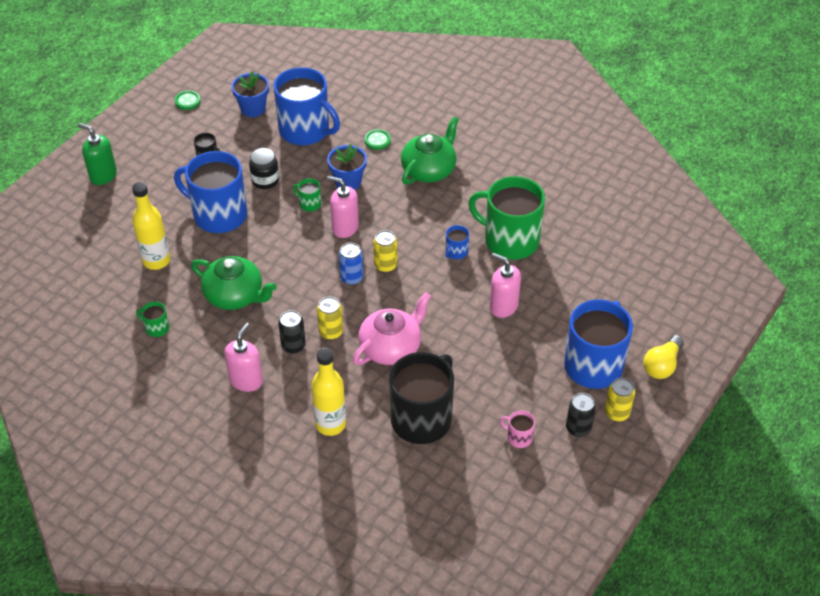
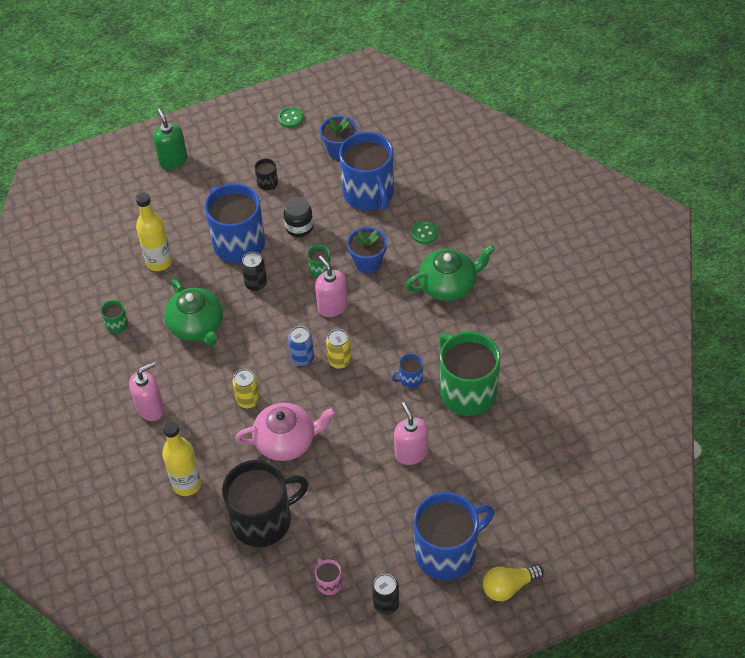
camera: 35 degrees right, 5 degrees up
black can [278,310,306,354] -> black can moved to [241,252,267,291]
yellow can [605,378,635,422] -> none

